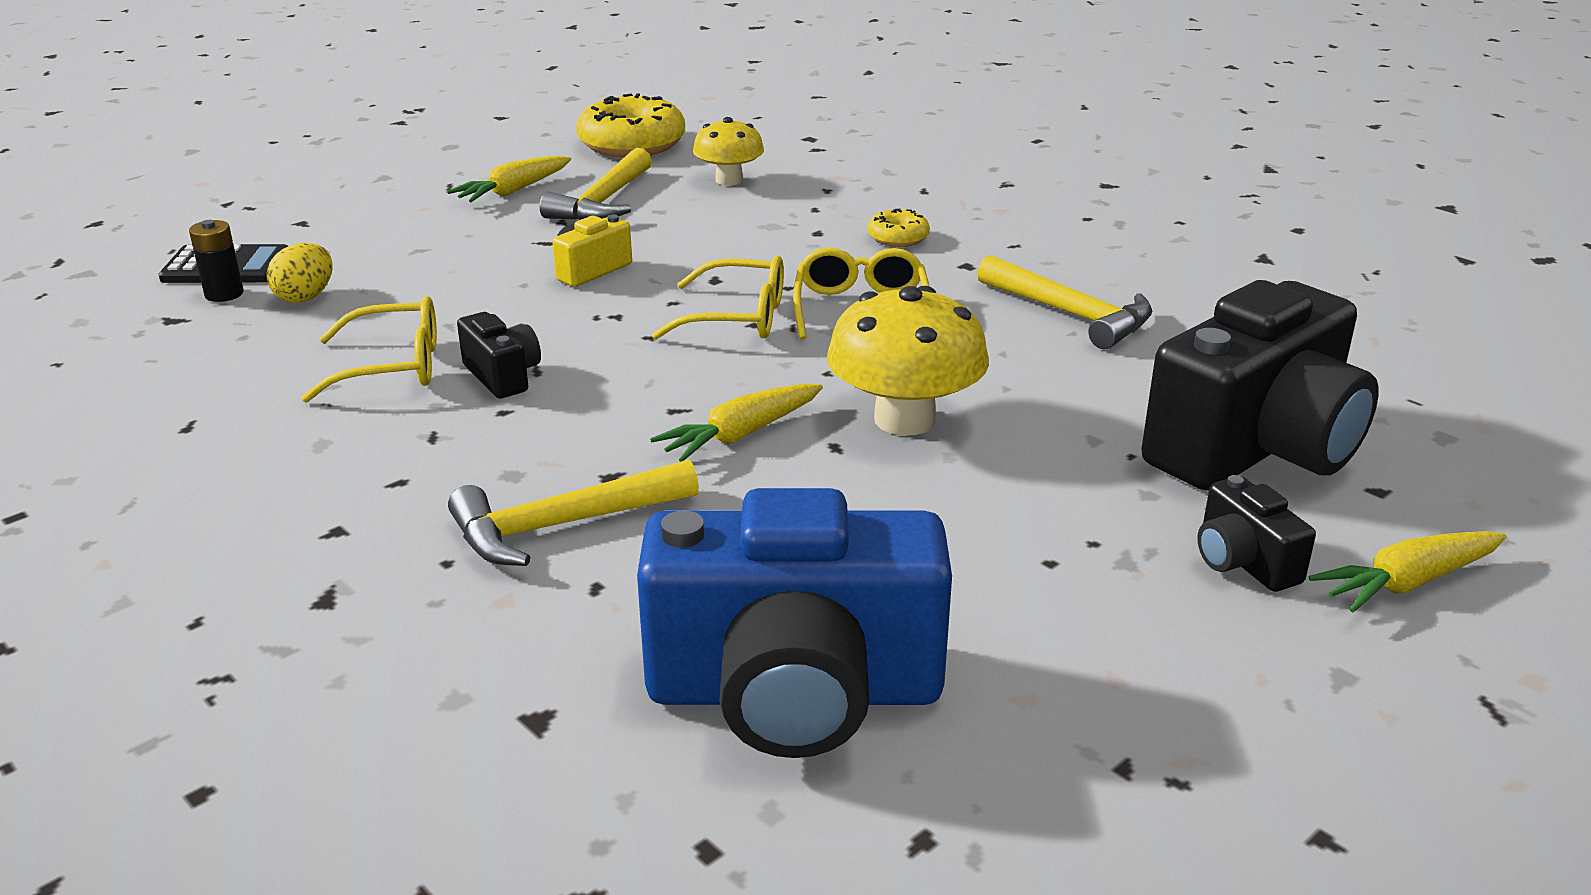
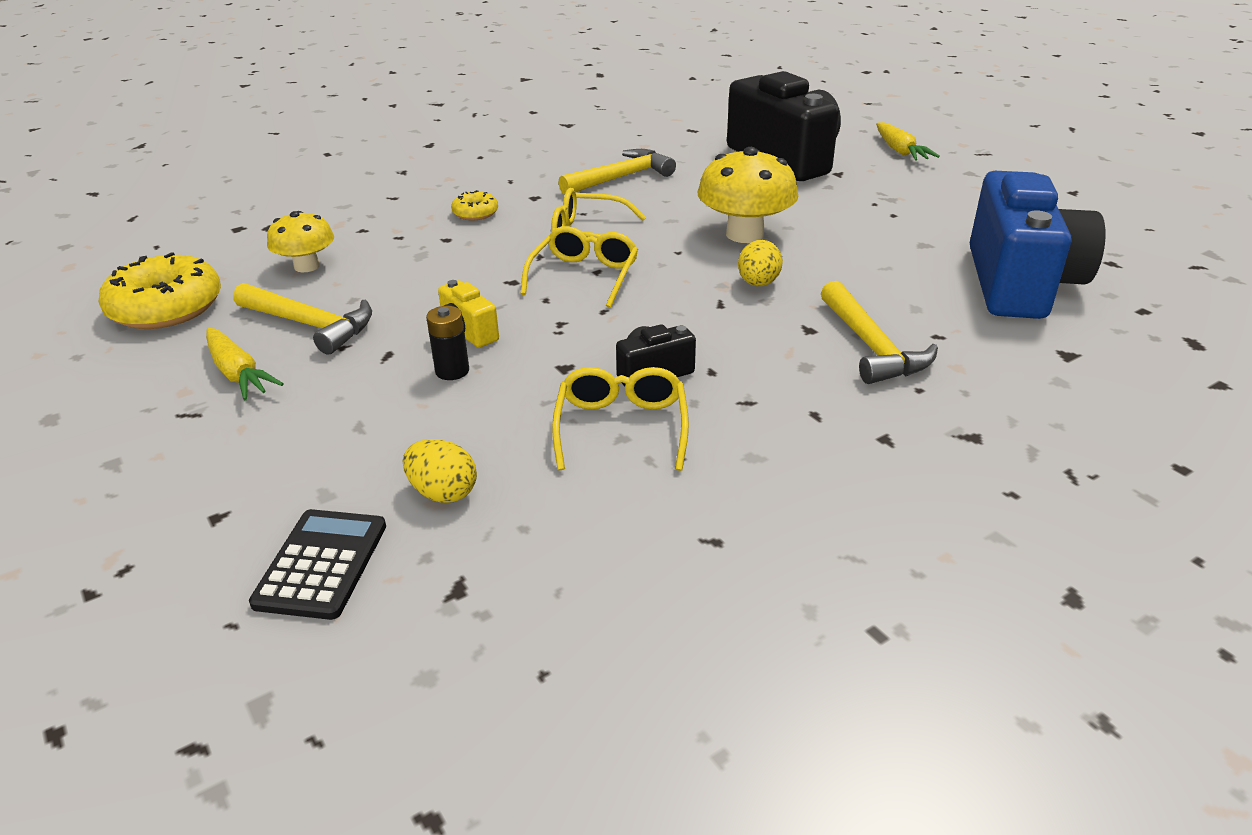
camera: 80 degrees left, 5 degrees up
black battery [189,220,244,302] -> black battery moved to [426,306,469,380]
yellow carrot [650,384,823,462] -> yellow egg [738,240,783,286]
black camera [1197,475,1316,592] -> none

